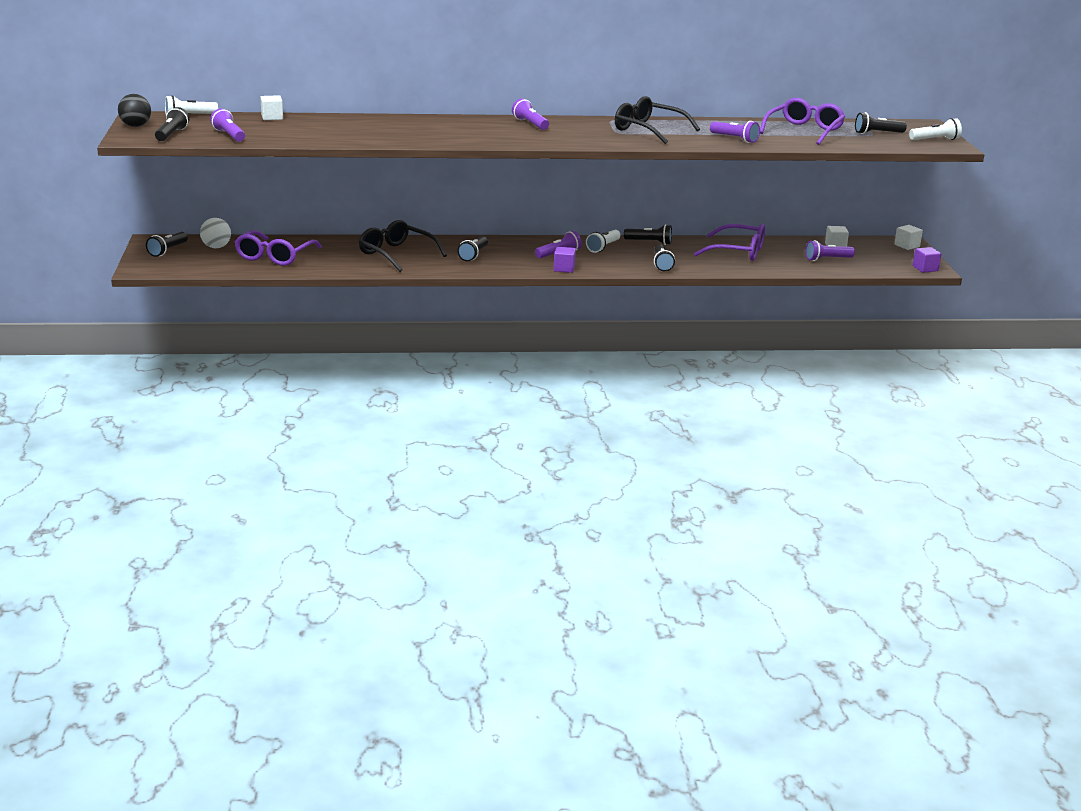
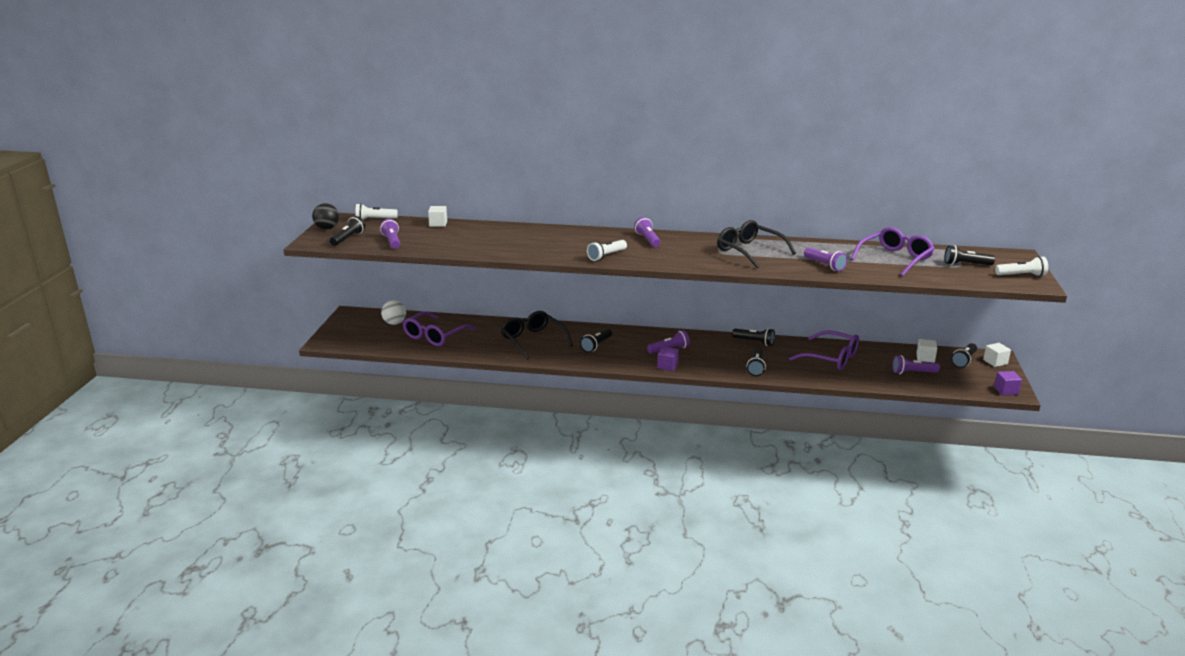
camera: 15 degrees right, 0 degrees up
black flashlight [146,232,188,257] -> black flashlight moved to [951,343,977,368]
white flashlight [586,230,620,253] -> white flashlight moved to [587,240,627,261]

